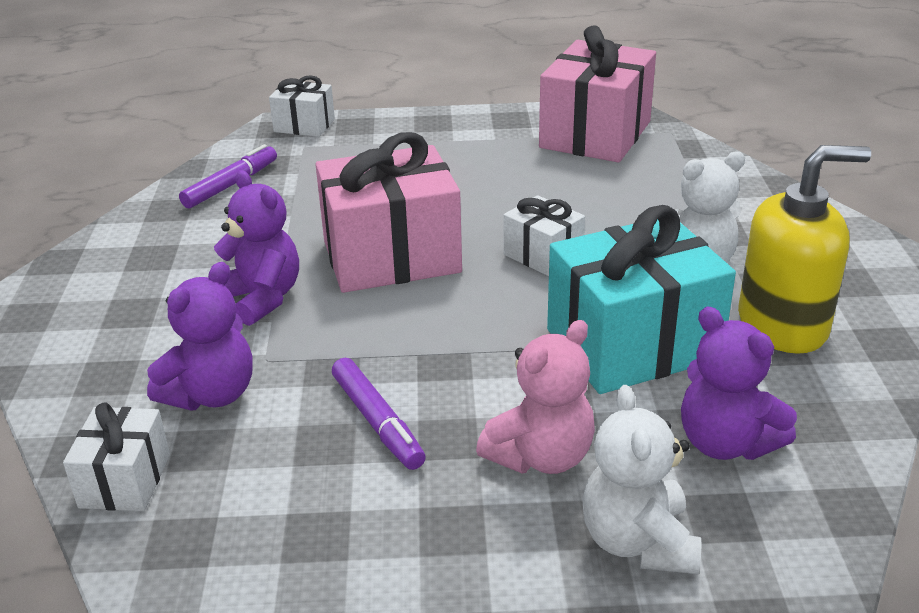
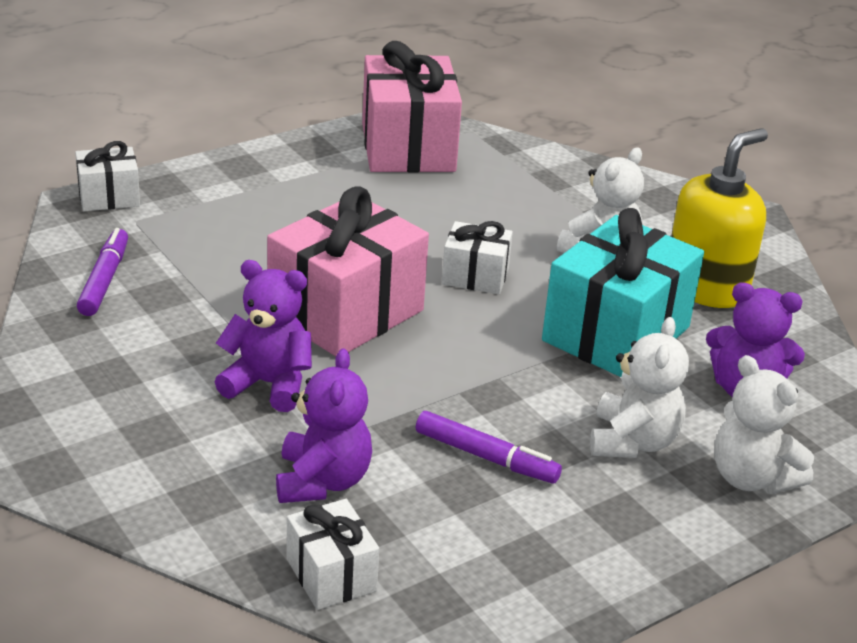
camera: 35 degrees left, 0 degrees up
pink teddy bear [476,320,595,474] -> white teddy bear [590,317,689,458]

